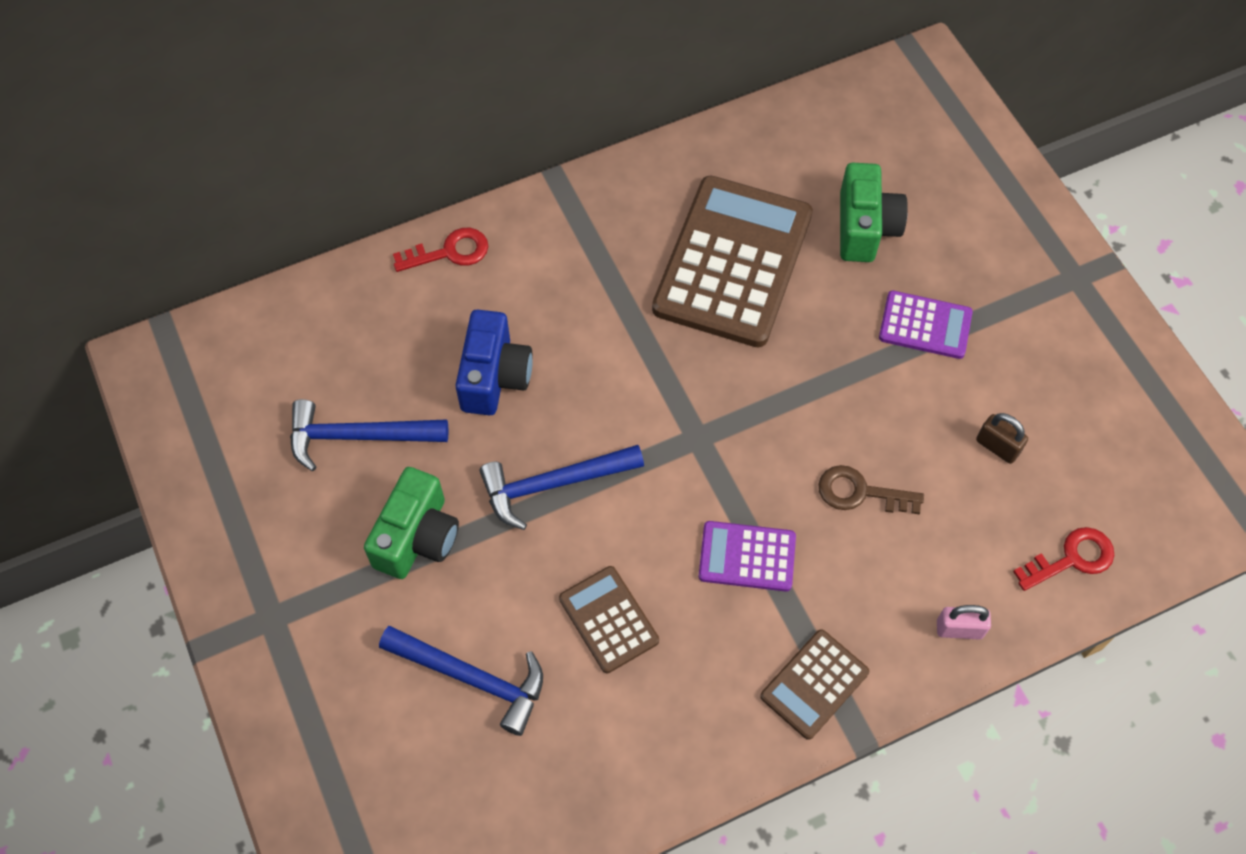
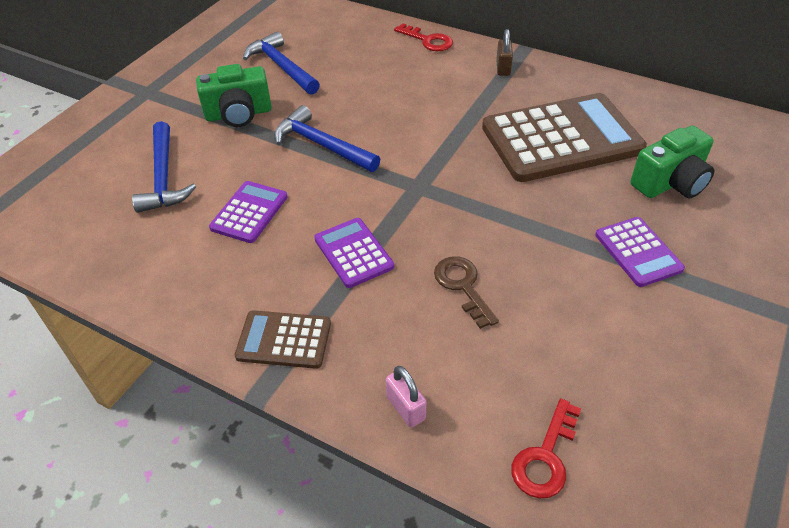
camera: 55 degrees right, 15 degrees down
blue camera [455,309,533,415] -> none
brown calculator [559,566,659,673] -> purple calculator [209,181,288,243]
brown padlock [976,413,1028,464] -> brown padlock moved to [496,29,513,76]
red key [1013,527,1114,591] -> red key turned 90 degrees clockwise [511,398,581,499]

